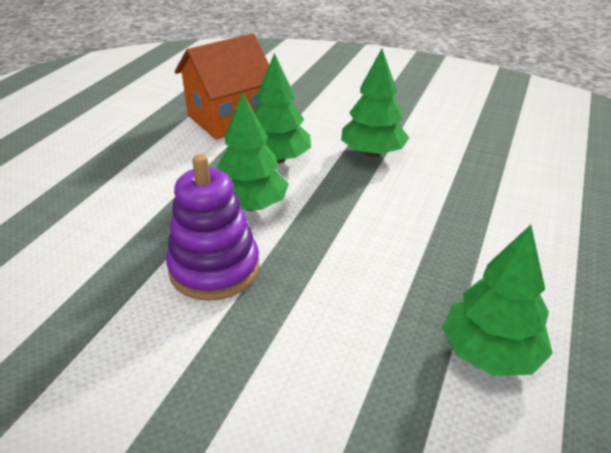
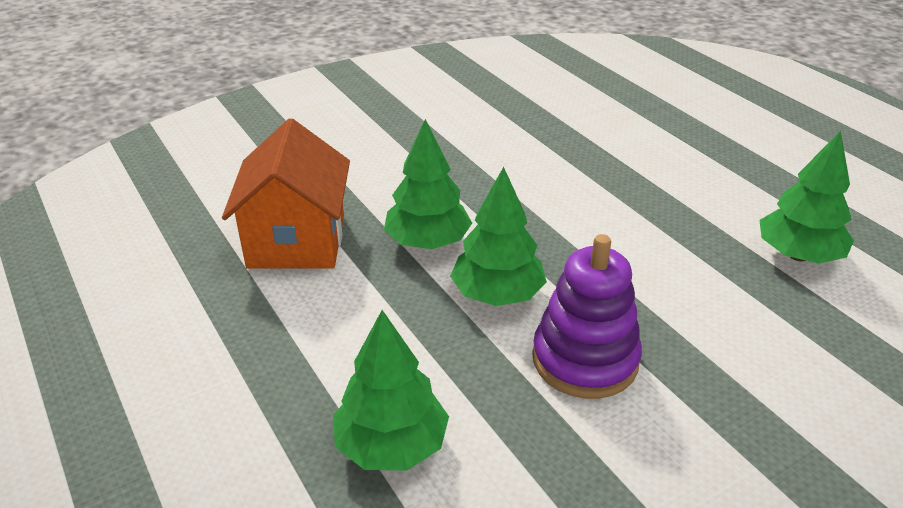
camera: 55 degrees left, 0 degrees up
green tree [341,49,409,157] -> green tree moved to [333,310,449,471]

